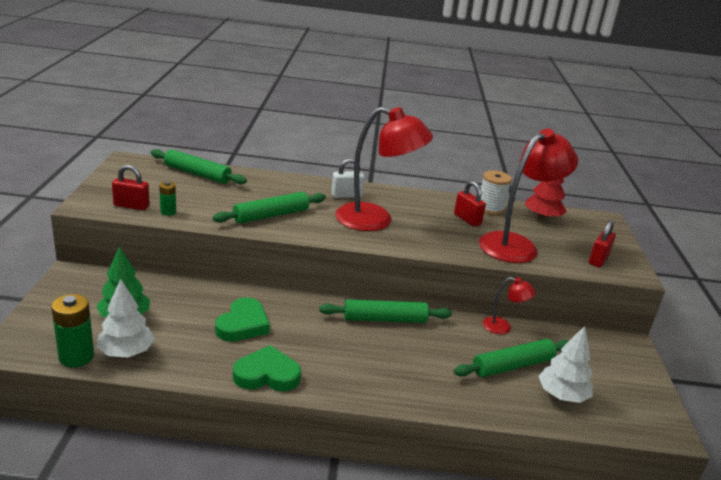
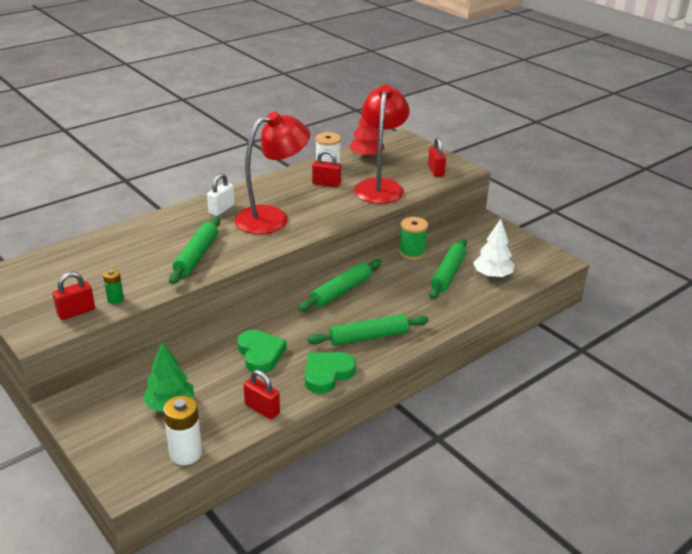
camera: 40 degrees left, 5 degrees up
green battery [51,294,94,367] -> white battery [163,396,202,465]
white tree [96,279,155,357] -> none
green rolling pin [150,149,247,184] -> green rolling pin moved to [308,314,429,346]
red lamp [483,277,536,334] -> green spool [399,217,428,260]
none -> red padlock [243,370,280,419]

